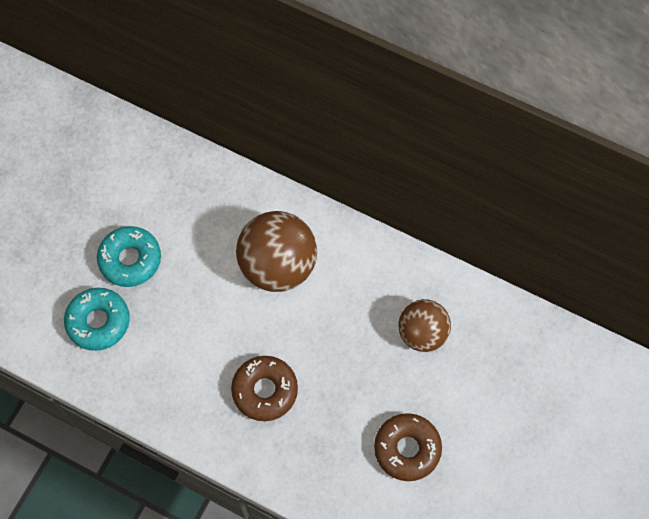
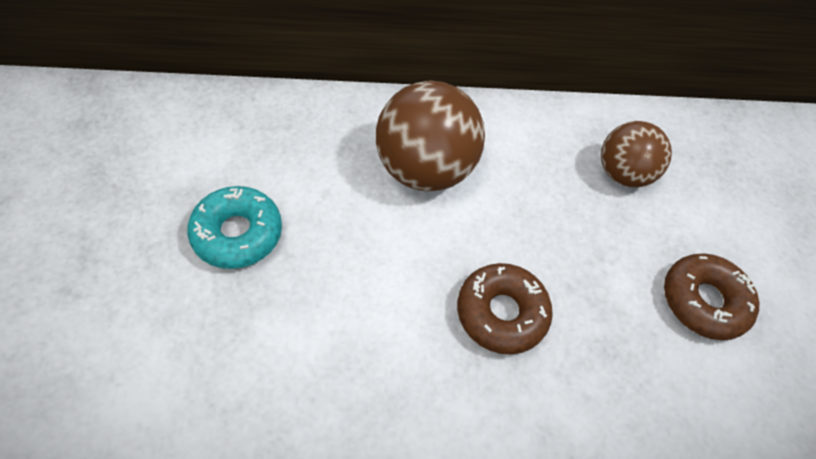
camera: 35 degrees left, 10 degrees down
turquoise donut [64,288,130,351] -> none

